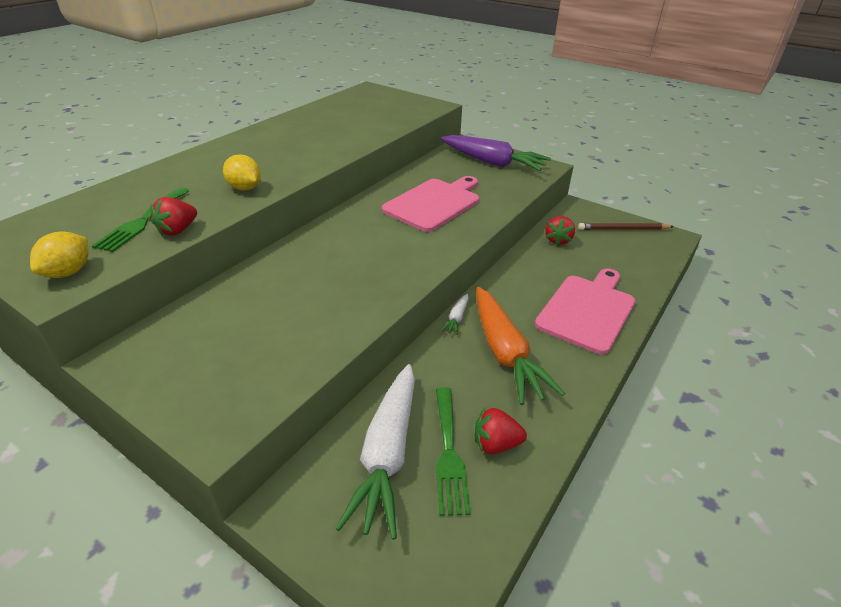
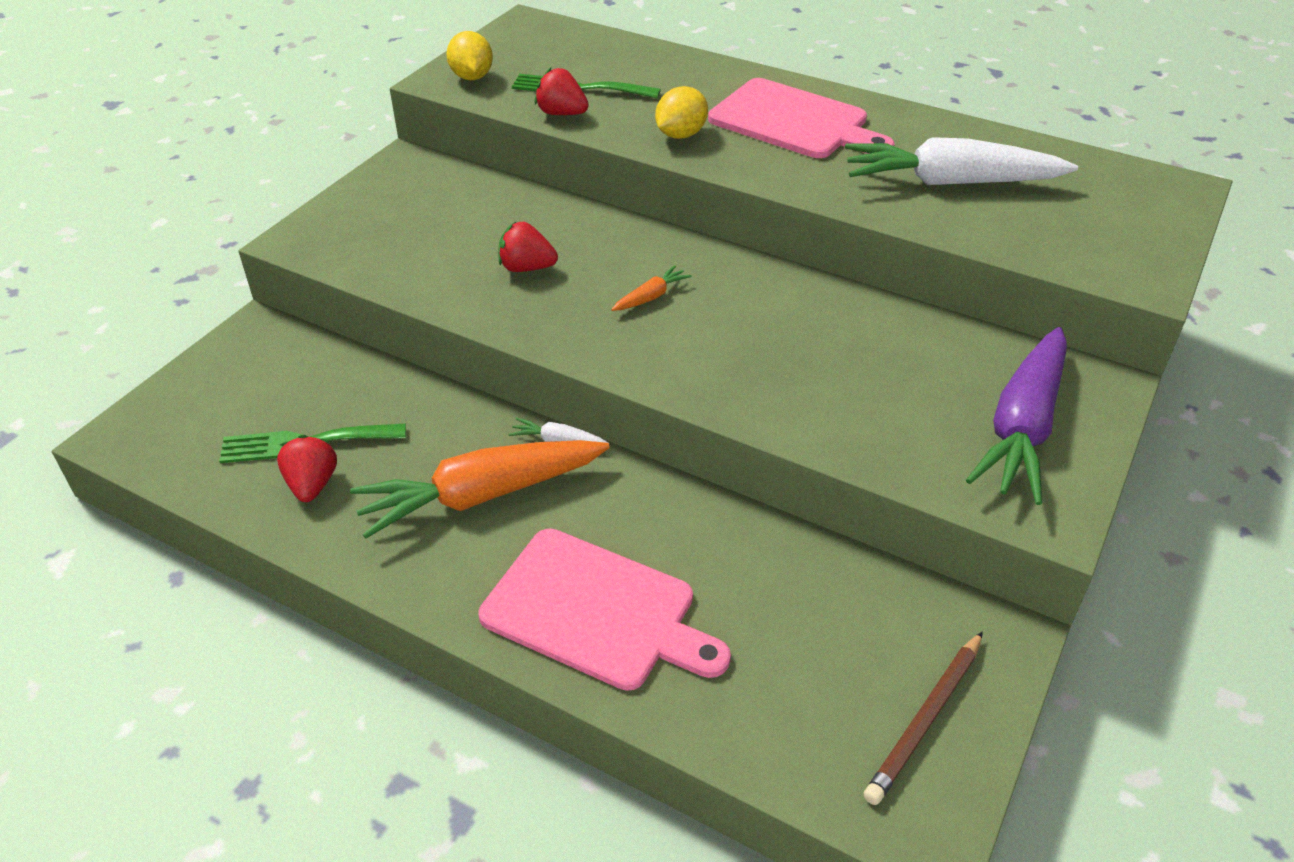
camera: 85 degrees right, 5 degrees up
yellow lemon [30,231,89,278] -> yellow lemon turned 60 degrees clockwise [446,31,493,80]
white carrot [335,364,415,540] -> white carrot moved to [845,137,1078,185]
pink cutting board [382,176,479,232] -> pink cutting board moved to [708,78,895,158]
red strawberry [545,216,575,246] -> red strawberry moved to [498,222,558,272]
brown pencil [578,223,674,230] -> brown pencil turned 135 degrees counterclockwise [864,632,983,805]
none -> orange carrot [611,265,692,311]

